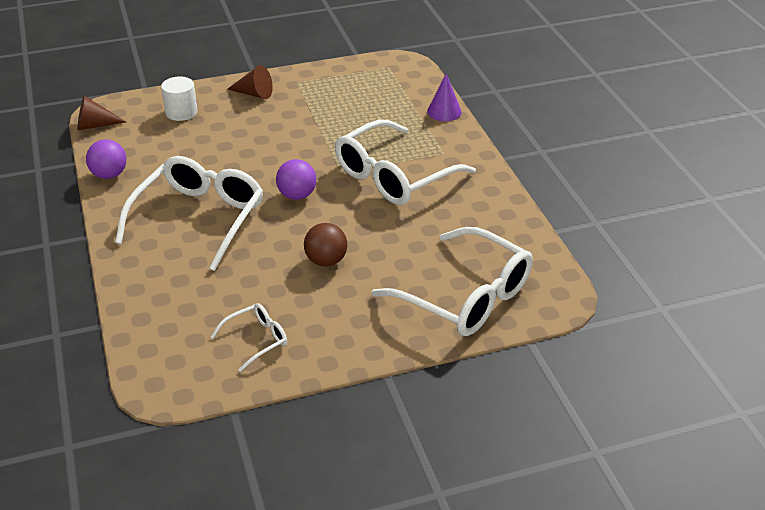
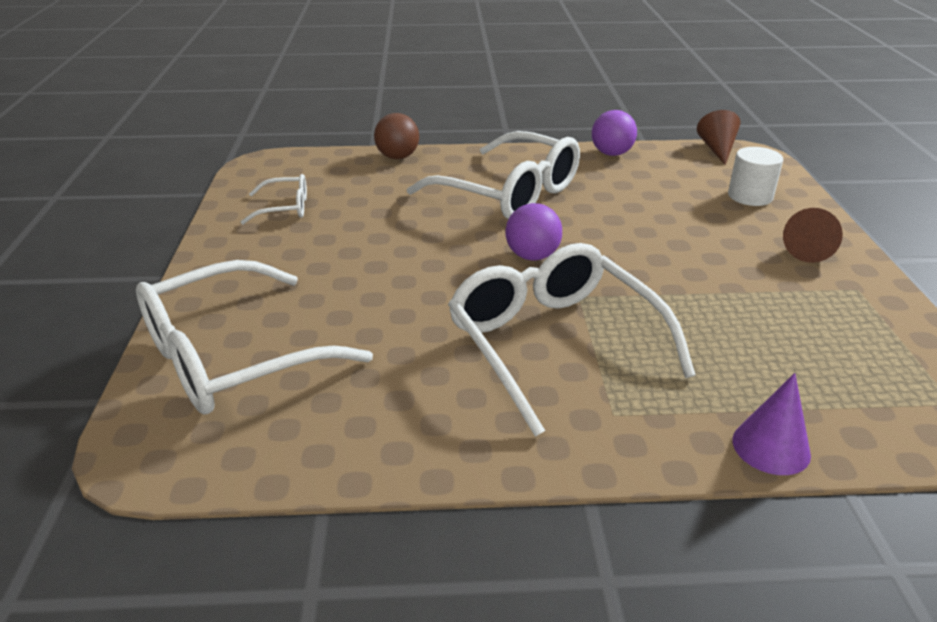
camera: 105 degrees right, 5 degrees down
white glasses [211,303,287,372] -> white glasses turned 75 degrees counterclockwise [241,174,307,224]
brown ball [304,223,347,267] -> brown ball moved to [374,113,419,159]

